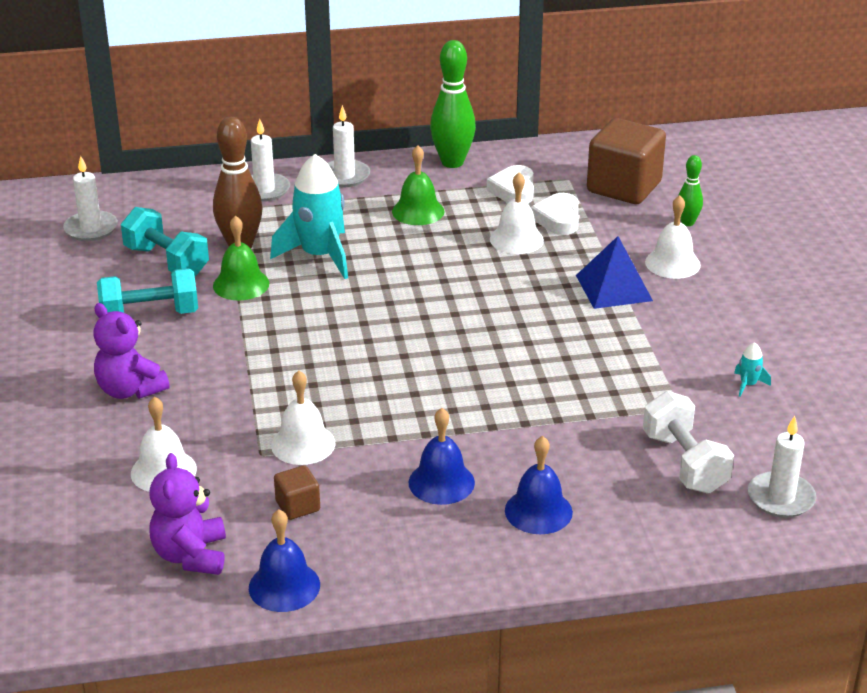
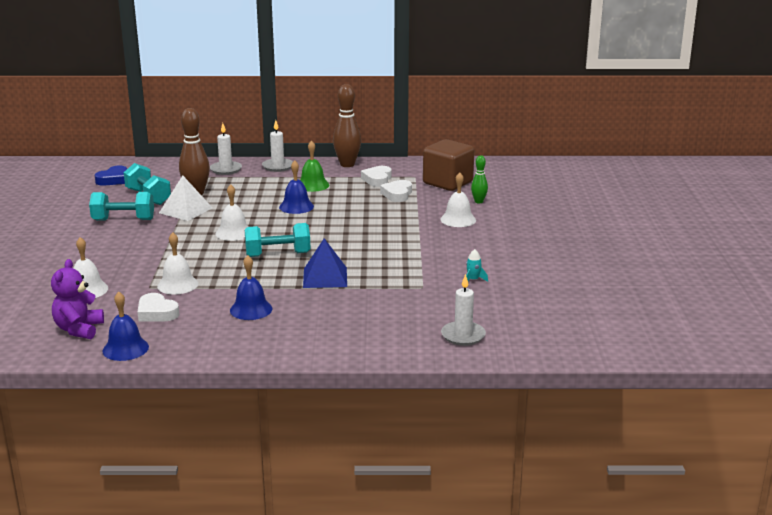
camera: 10 degrees right, 10 degrees down
white candle [63,156,118,241] -> blue heart [95,165,127,186]
purple teddy bear [93,303,170,399] -> none
green bell [213,215,269,300] -> white pyramid [159,175,212,221]
turquoise rocket [270,154,348,279] -> none
brown cube [274,465,320,520] -> white heart [138,293,179,321]
green bowling pin [430,40,476,168] -> brown bowling pin [333,84,361,167]
white bell [490,172,544,254] -> white bell moved to [215,184,248,241]
blue bell [505,436,573,534] -> blue bell moved to [279,160,314,214]
blue pyramid [576,236,653,309] -> blue pyramid moved to [303,238,347,288]
white dumbbell [643,391,734,494] -> none
none -> turquoise dumbbell [245,223,311,257]

